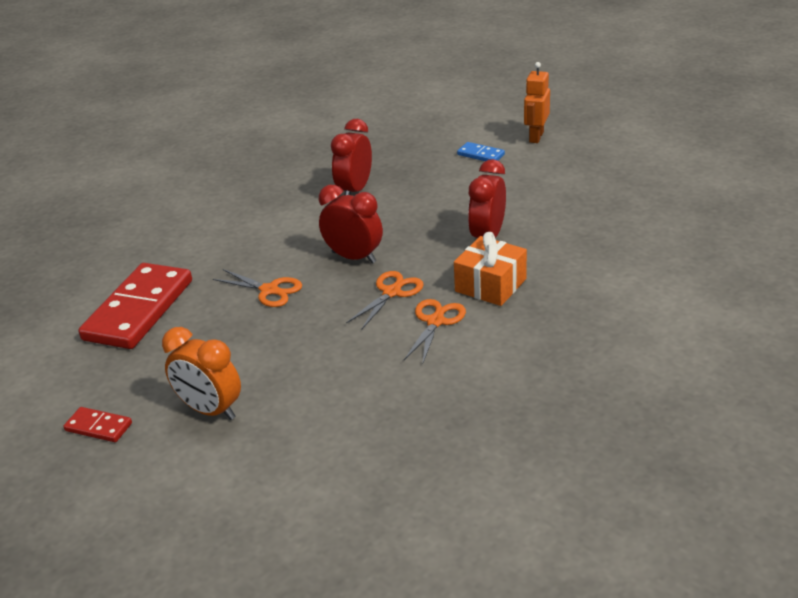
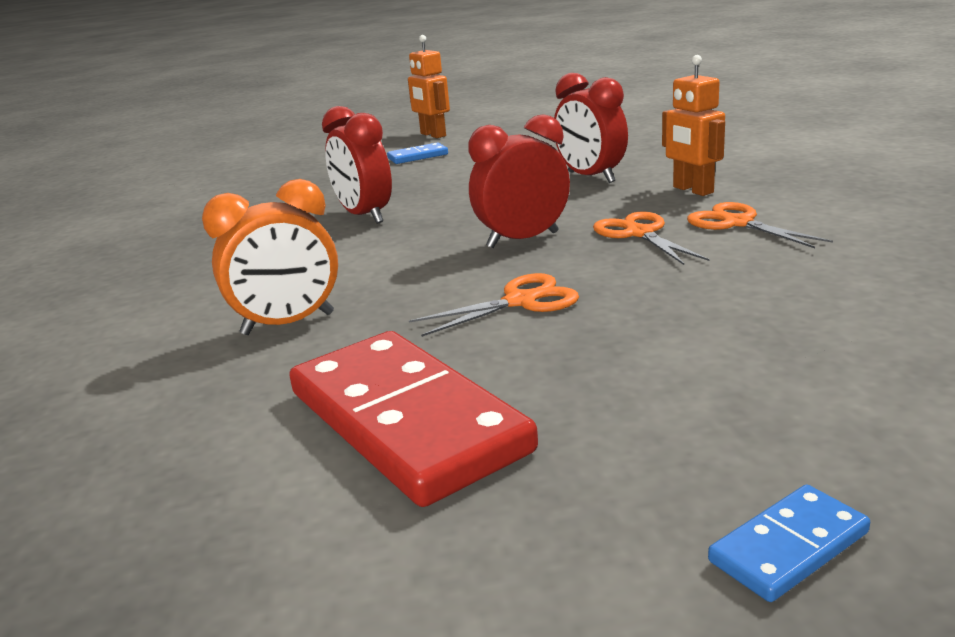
camera: 55 degrees left, 10 degrees down
red domino [63,407,132,442] -> blue domino [708,485,870,602]
orange clock [162,327,241,420] -> orange clock moved to [202,179,338,335]
orange gift [454,232,527,306] -> orange robot [662,55,725,196]

